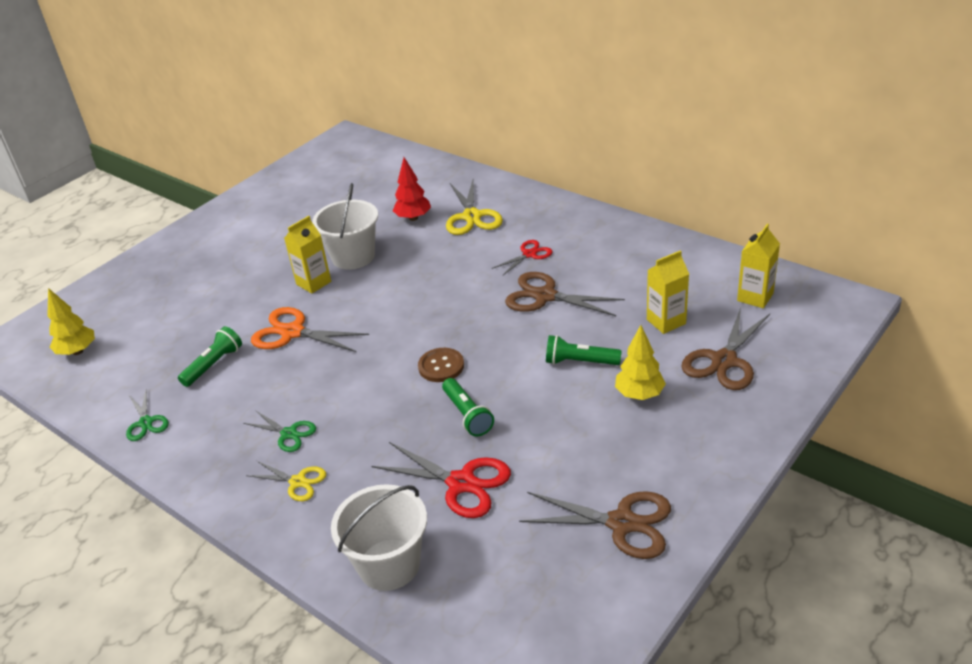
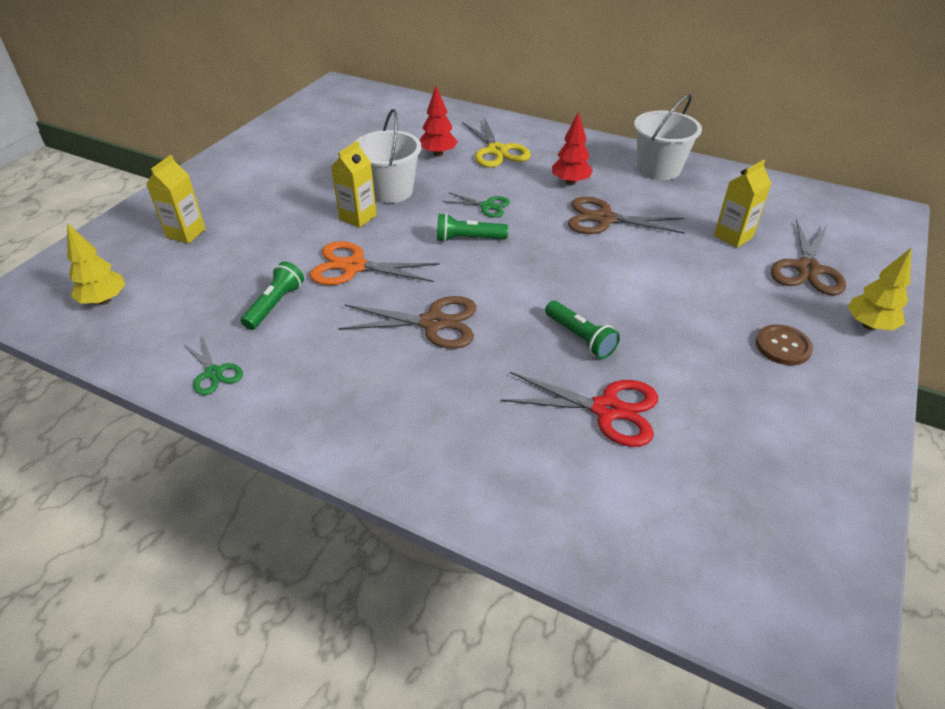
camera: 15 degrees left, 5 degrees up
green scissors [243,410,316,452] -> green scissors moved to [443,192,510,218]
yellow scissors [246,461,326,501] -> none
white bucket [331,484,427,591] -> white bucket moved to [634,94,702,180]
brown button [418,348,464,382] -> brown button moved to [756,324,813,365]
red scissors [492,240,553,276] -> red tree [552,111,593,185]
brown scissors [519,491,671,559] -> brown scissors moved to [338,296,476,349]
green flashlight [546,335,622,365] -> green flashlight moved to [437,213,508,242]
yellow tree [615,325,666,400] -> yellow tree moved to [848,248,911,330]
yellow carton [737,224,780,308] -> yellow carton moved to [146,155,206,244]

